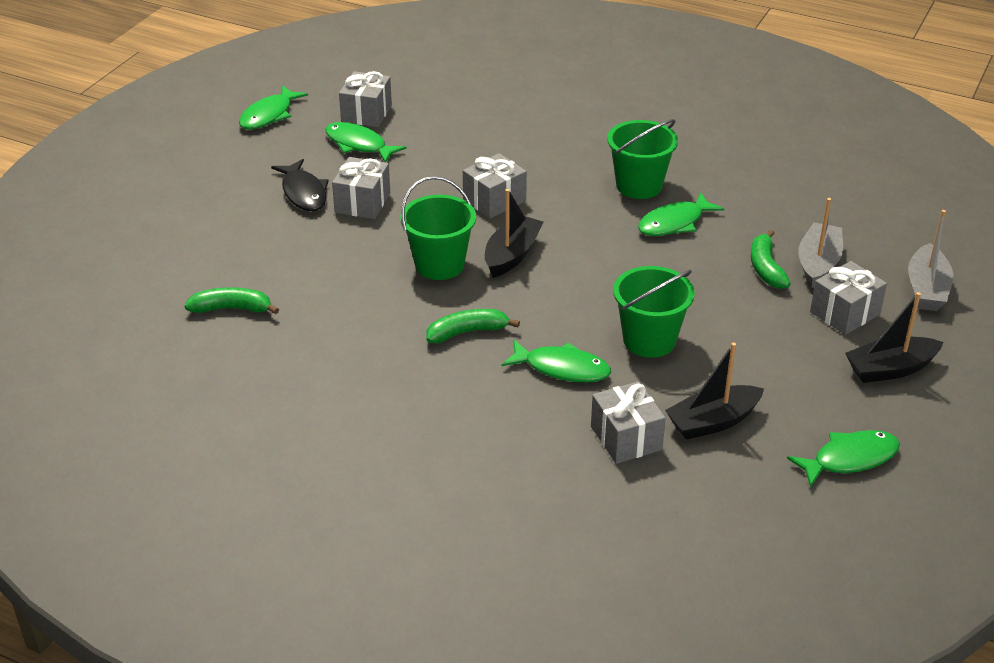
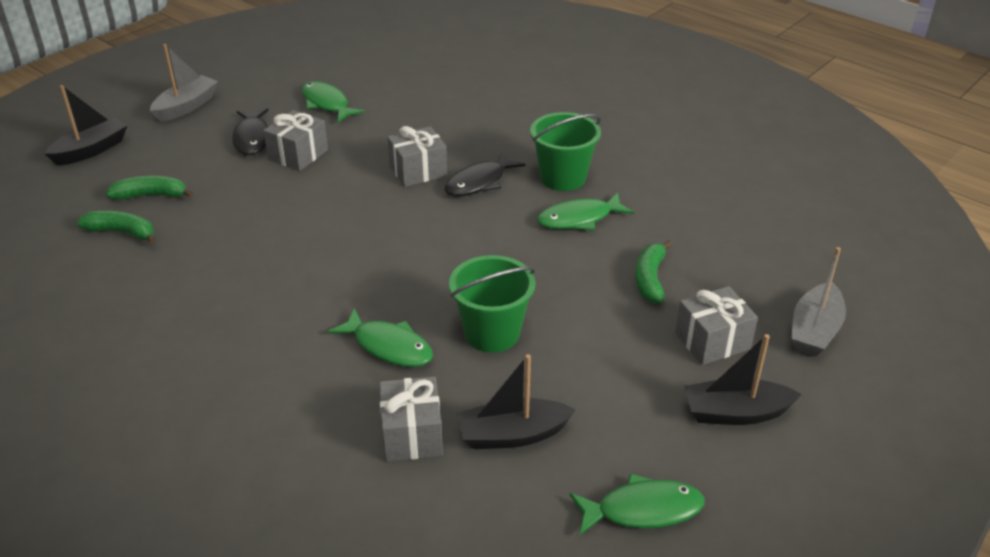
camera: 15 degrees right, 0 degrees up
green fish [239,85,308,130] -> none
grey gift [339,71,392,127] -> none
green bucket [400,176,476,280] -> none
green banana [426,309,520,343] -> green banana moved to [106,176,194,200]
black boat [485,189,543,278] -> black boat moved to [44,85,128,166]
grey boat [798,198,843,288] -> grey boat moved to [150,44,218,122]
none -> black fish [445,151,525,196]

